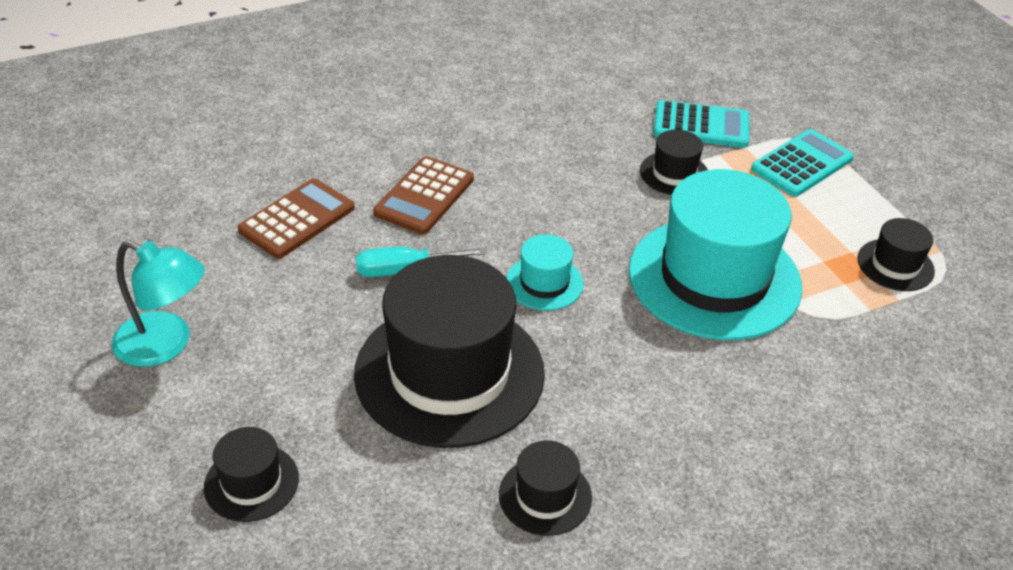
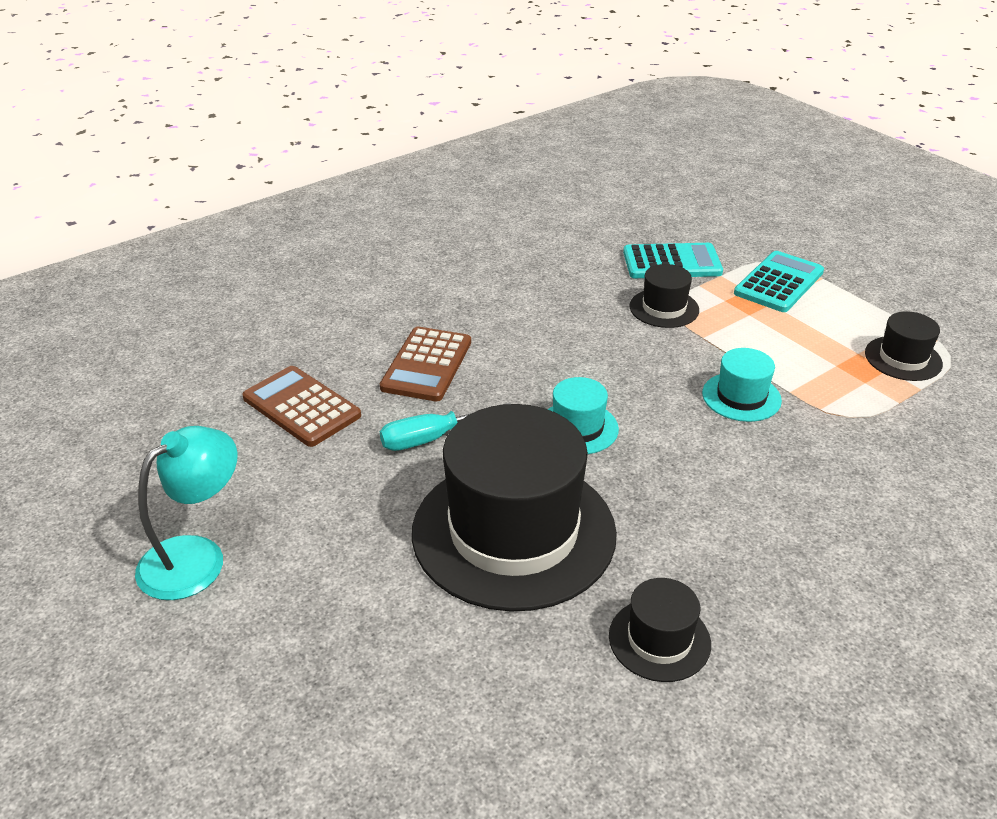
camera: 10 degrees left, 5 degrees down
turquoise lamp [112,240,205,367] -> turquoise lamp turned 60 degrees counterclockwise [135,426,237,600]
black hat [204,427,299,522] -> none
brown calculator [237,178,355,259] -> brown calculator turned 75 degrees counterclockwise [242,366,361,447]
turquoise hat [629,169,802,340] -> turquoise hat [702,348,782,422], size x0.45

